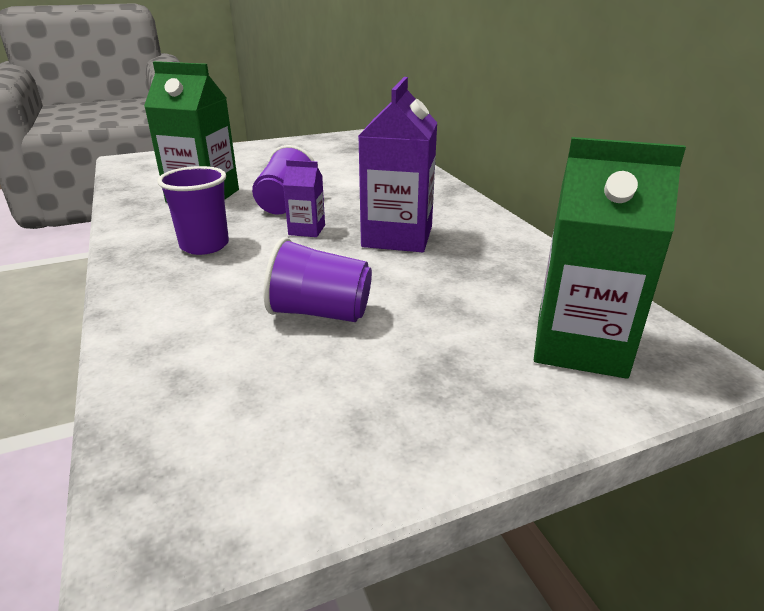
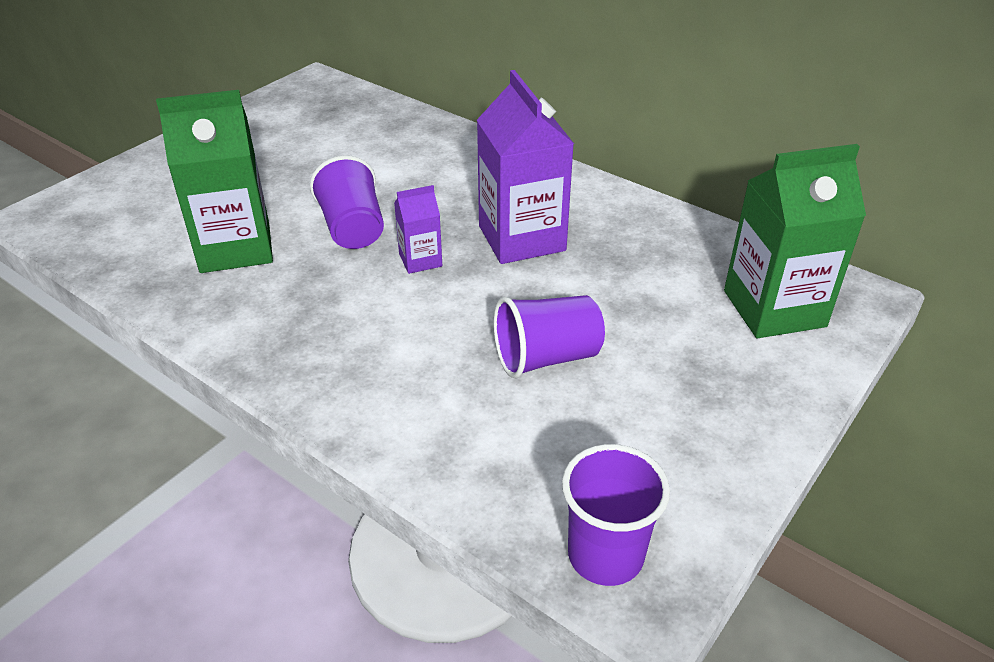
camera: 30 degrees left, 10 degrees up
purple cup [157,166,229,255] -> purple cup moved to [562,444,670,586]

